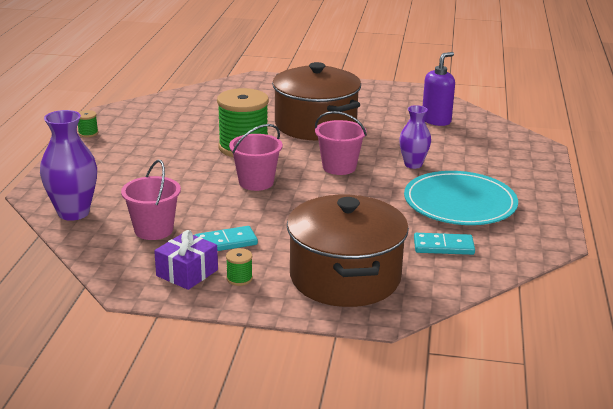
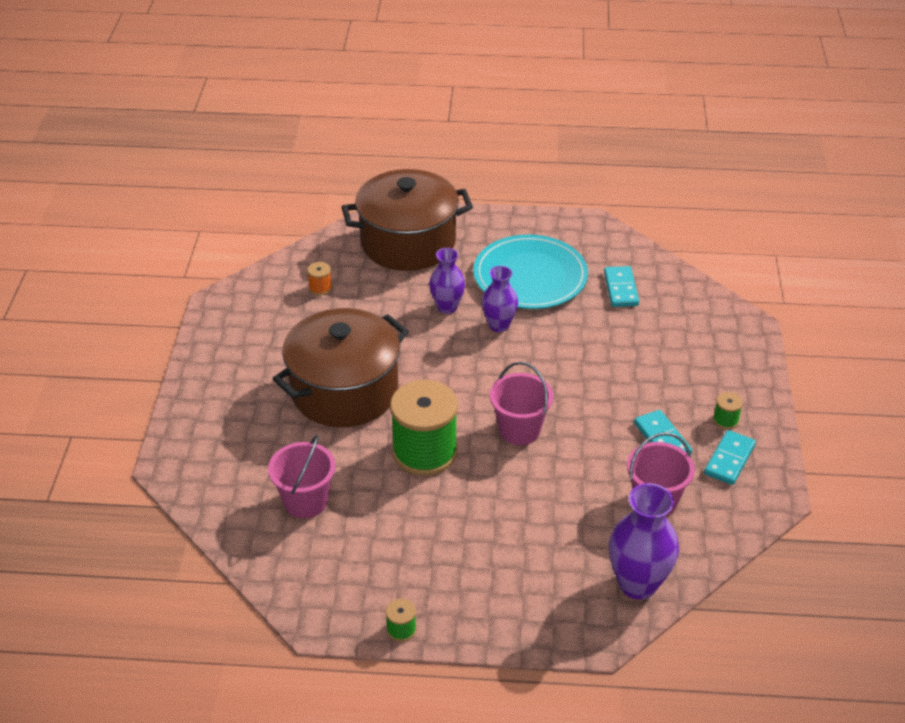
camera: 95 degrees left, 15 degrees up
purple gift [154,230,218,290] -> turquoise domino [704,430,756,485]
brown pot [287,195,409,307] -> brown pot moved to [342,169,473,271]
pink bucket [315,111,367,175] -> pink bucket moved to [268,435,335,518]
purple soap dispenser [423,52,455,126] -> orange spool [307,262,332,295]
none -> purple vase [482,266,518,332]

